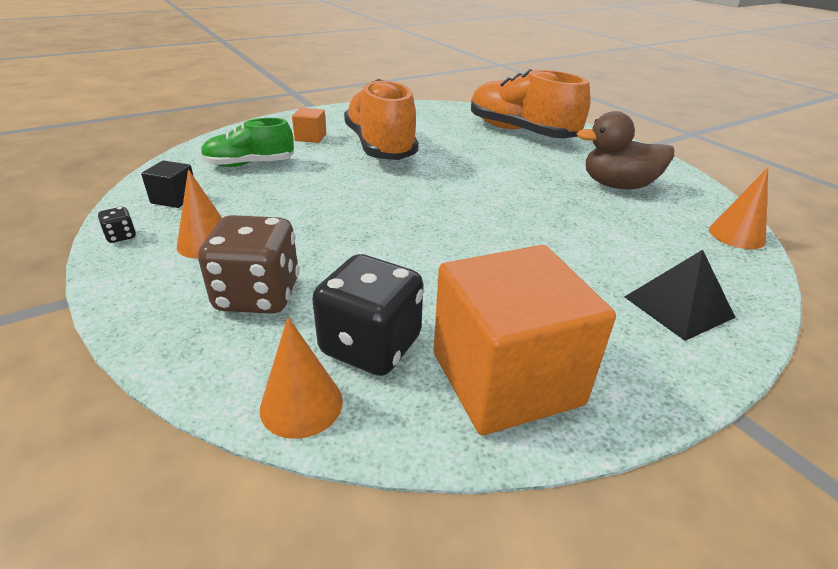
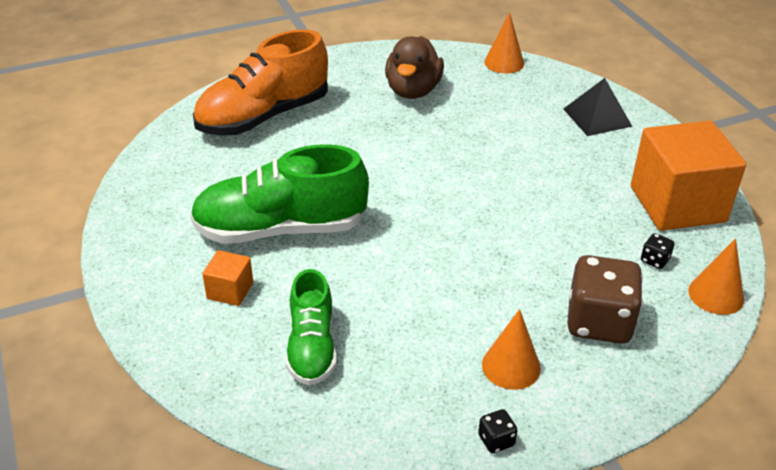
camera: 80 degrees left, 5 degrees up
black cube [141,160,193,208] -> none
black dice [312,254,423,376] -> black dice [641,233,675,269], size x0.42
orange shoe [344,79,419,160] -> green shoe [190,144,369,244]

